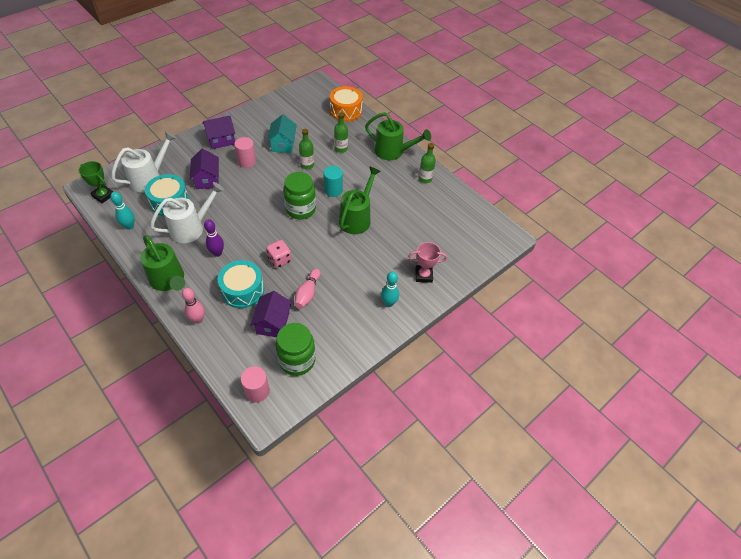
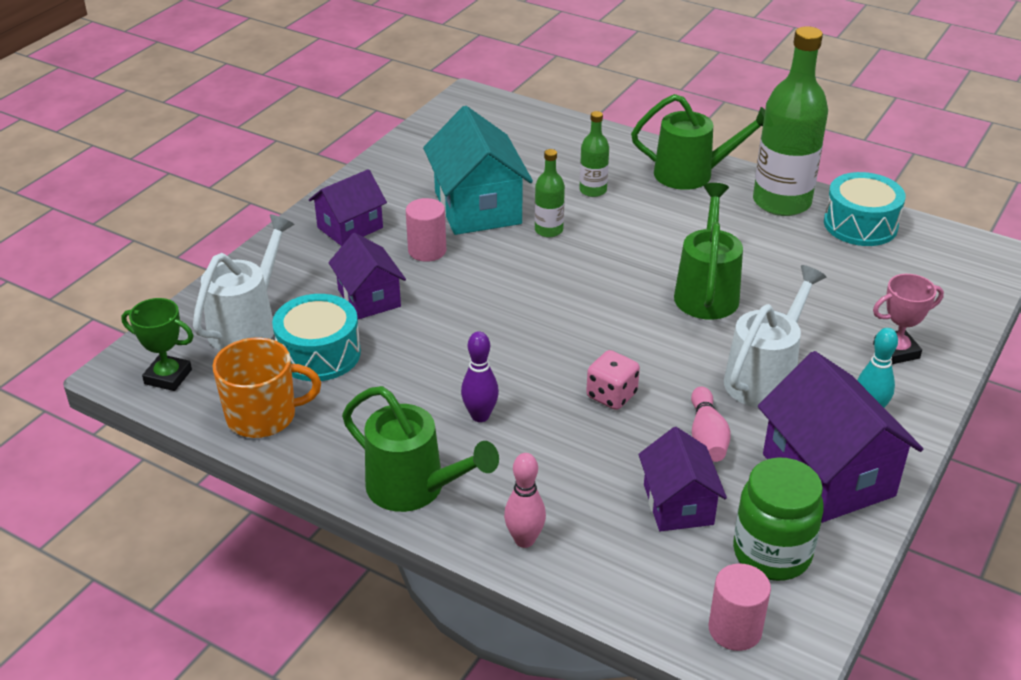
camera: 15 degrees left, 15 degrees down
turquoise bowling pin [110,192,135,230] -> orange mug [212,337,321,438]
white watering can [150,182,224,243] -> white watering can moved to [724,265,826,408]
turquoise drum [218,260,264,308] -> turquoise drum moved to [824,172,906,246]
turquoise house [267,114,297,153] -> turquoise house [423,106,533,235], size x1.64
green jar [283,172,316,219] -> none
turquoise cylinder [323,166,343,197] -> none
orange drum [330,86,363,122] -> none
green bottle [418,143,436,183] -> green bottle [753,26,828,216], size x2.10
none -> purple house [758,351,923,523]

